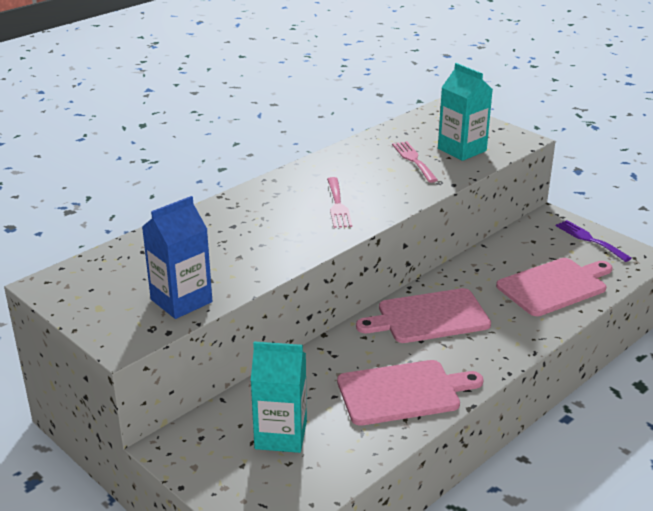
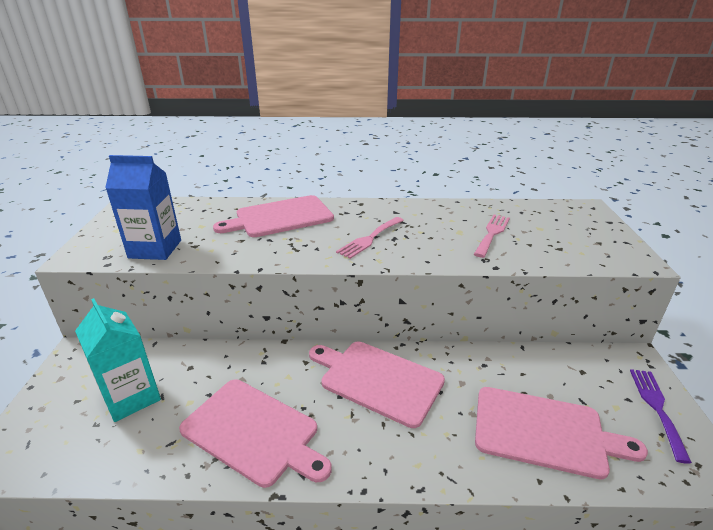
camera: 45 degrees right, 0 degrees up
turquoise carton [438,63,493,161] -> none
none -> pink cutting board [213,195,334,237]

